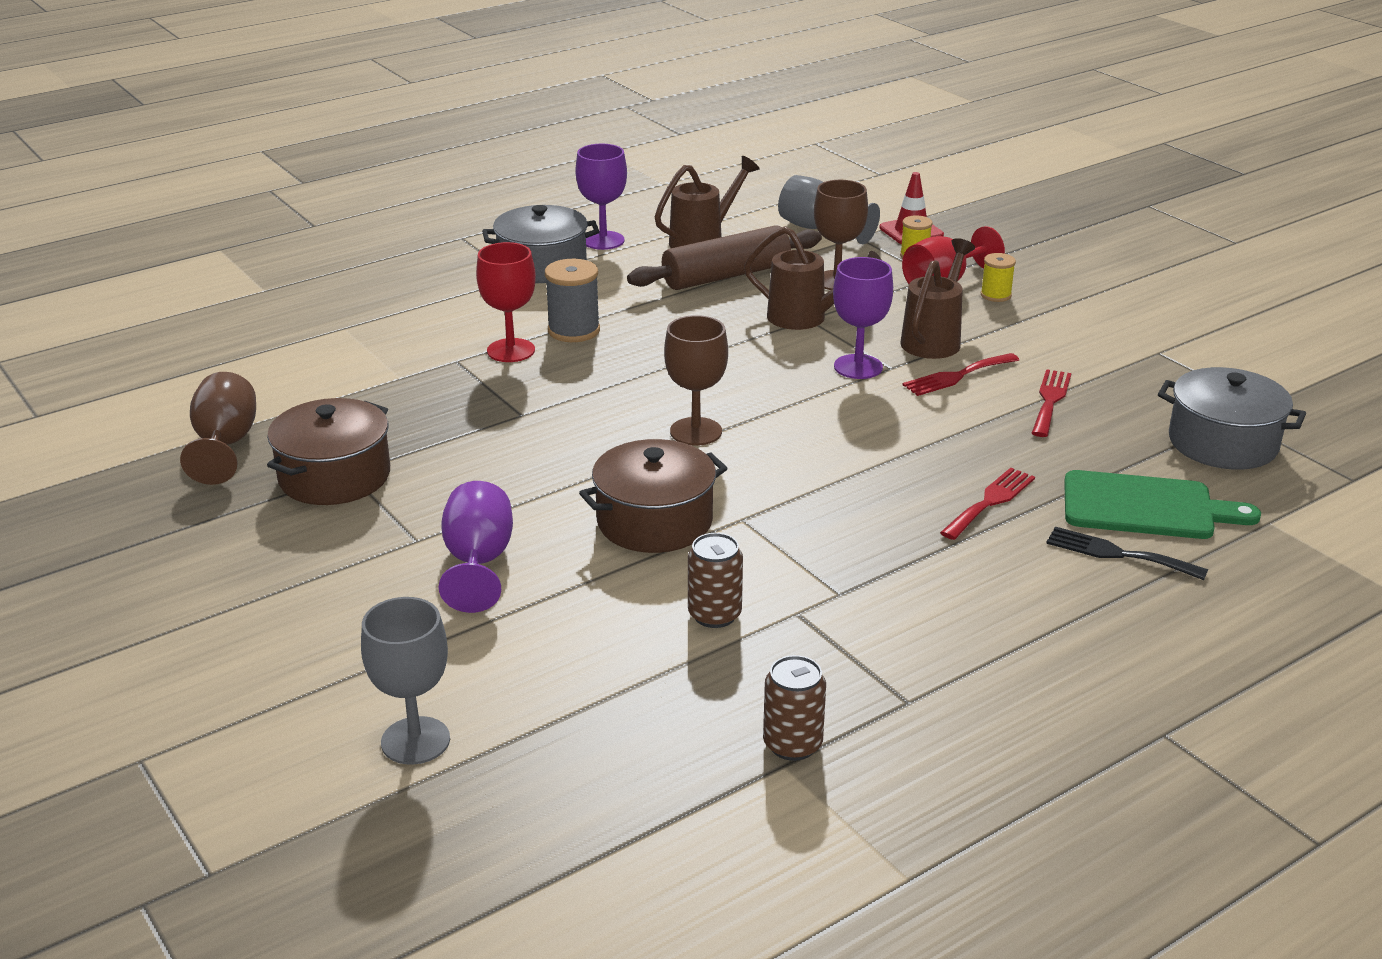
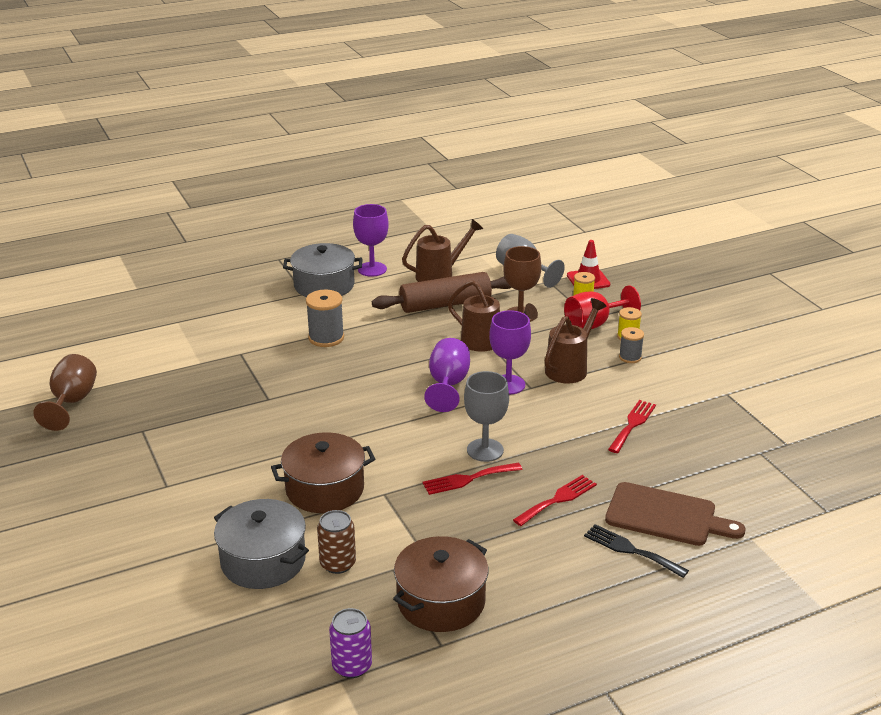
camera: 10 degrees right, 0 degrees up
brown pot [267,398,390,505] -> brown pot moved to [393,536,489,632]
grey goblet [361,597,450,765] -> grey goblet moved to [464,371,509,462]
purple goblet [439,481,513,613] -> purple goblet moved to [424,338,470,412]
red goblet [476,242,536,362] -> none
brown goblet [664,315,728,445] -> none
brown can [763,655,826,761] -> purple can [329,608,372,678]
red fork [903,353,1019,396] -> red fork moved to [423,462,522,495]
green cutting board [1064,470,1261,539] -> brown cutting board [605,482,746,546]
grey pot [1158,367,1306,470] -> grey pot moved to [214,499,309,589]
none -> grey spool [619,327,644,363]

